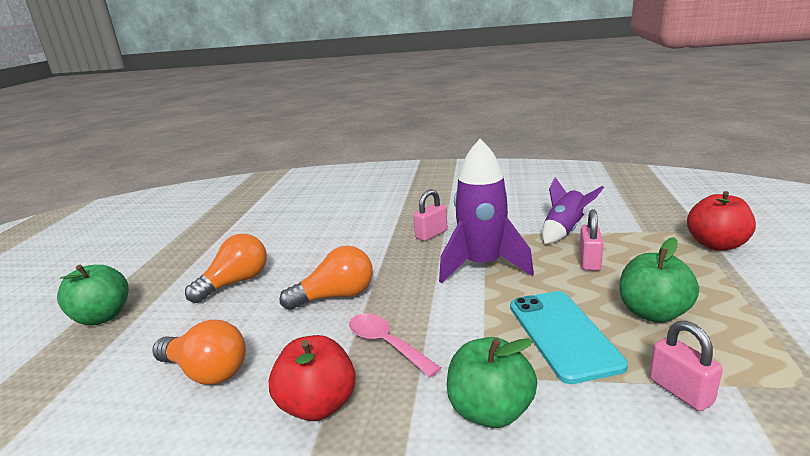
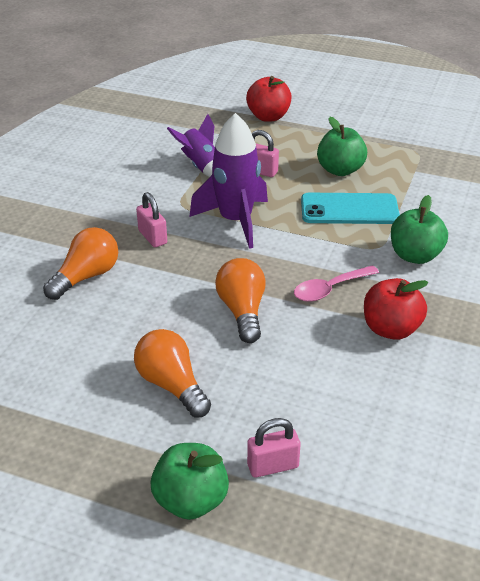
camera: 80 degrees left, 15 degrees up
orange light bulb [152,320,246,385] -> orange light bulb moved to [43,227,118,300]
pink padlock [649,321,723,411] -> pink padlock moved to [247,418,301,477]

